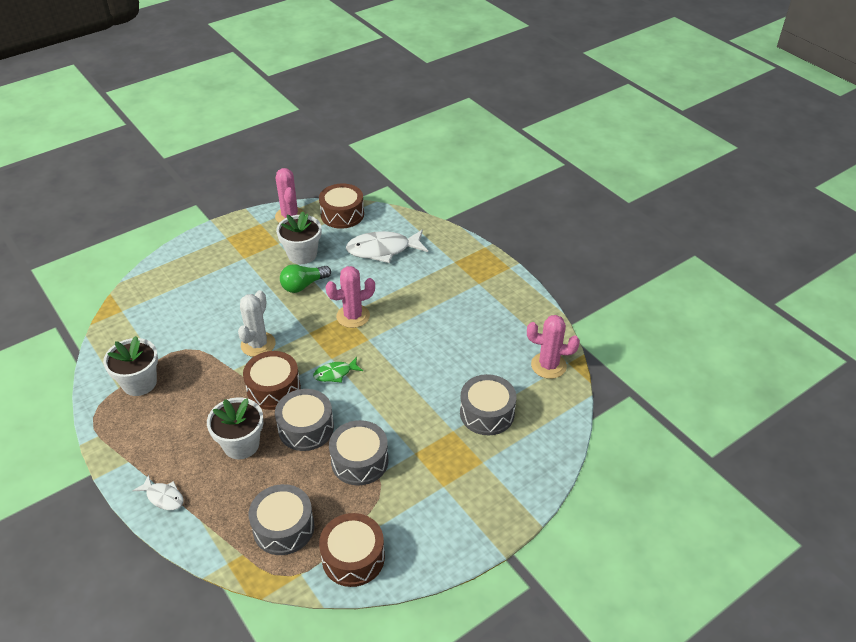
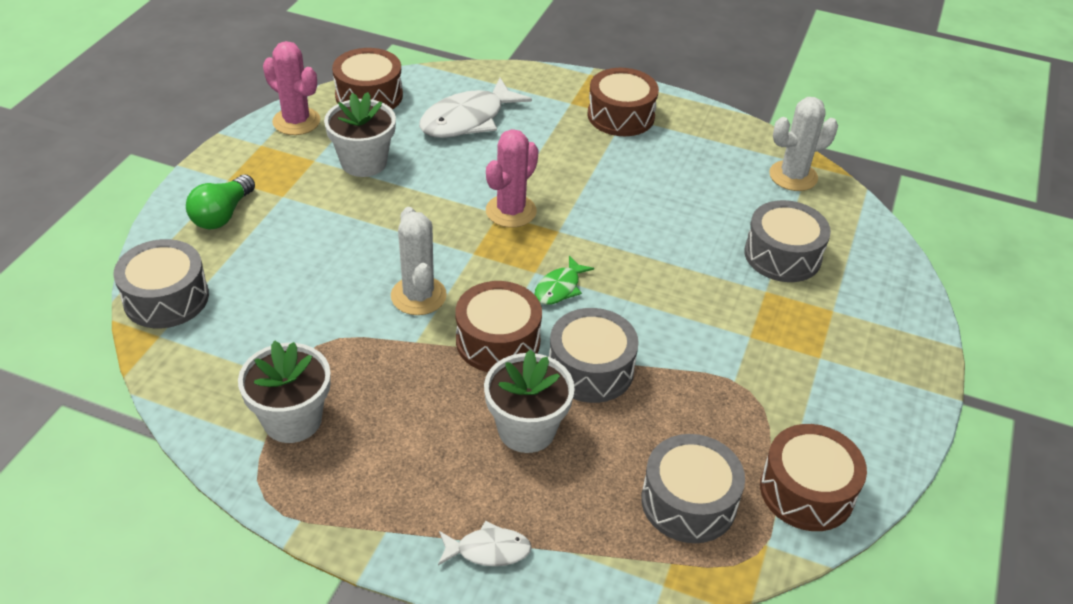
camera: 35 degrees left, 0 degrees up
green light bulb [280,264,331,293] -> green light bulb moved to [186,174,255,229]
grey drum [329,420,388,485] -> grey drum moved to [113,239,209,328]
pink cactus [527,315,580,379] -> white cactus [769,97,838,191]
none -> brown drum [588,68,659,136]

